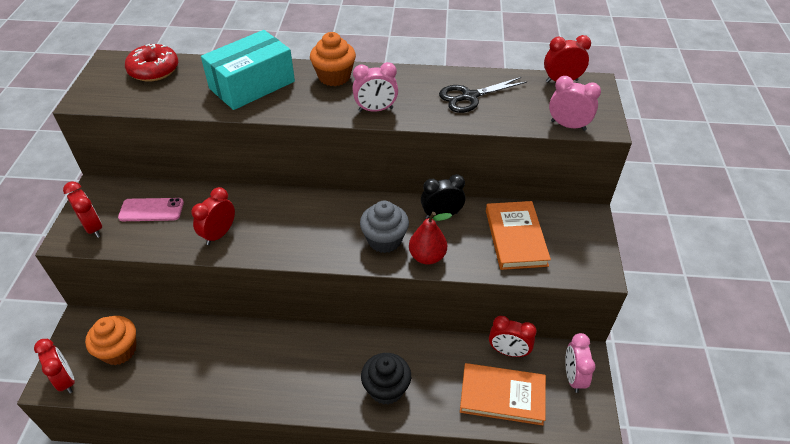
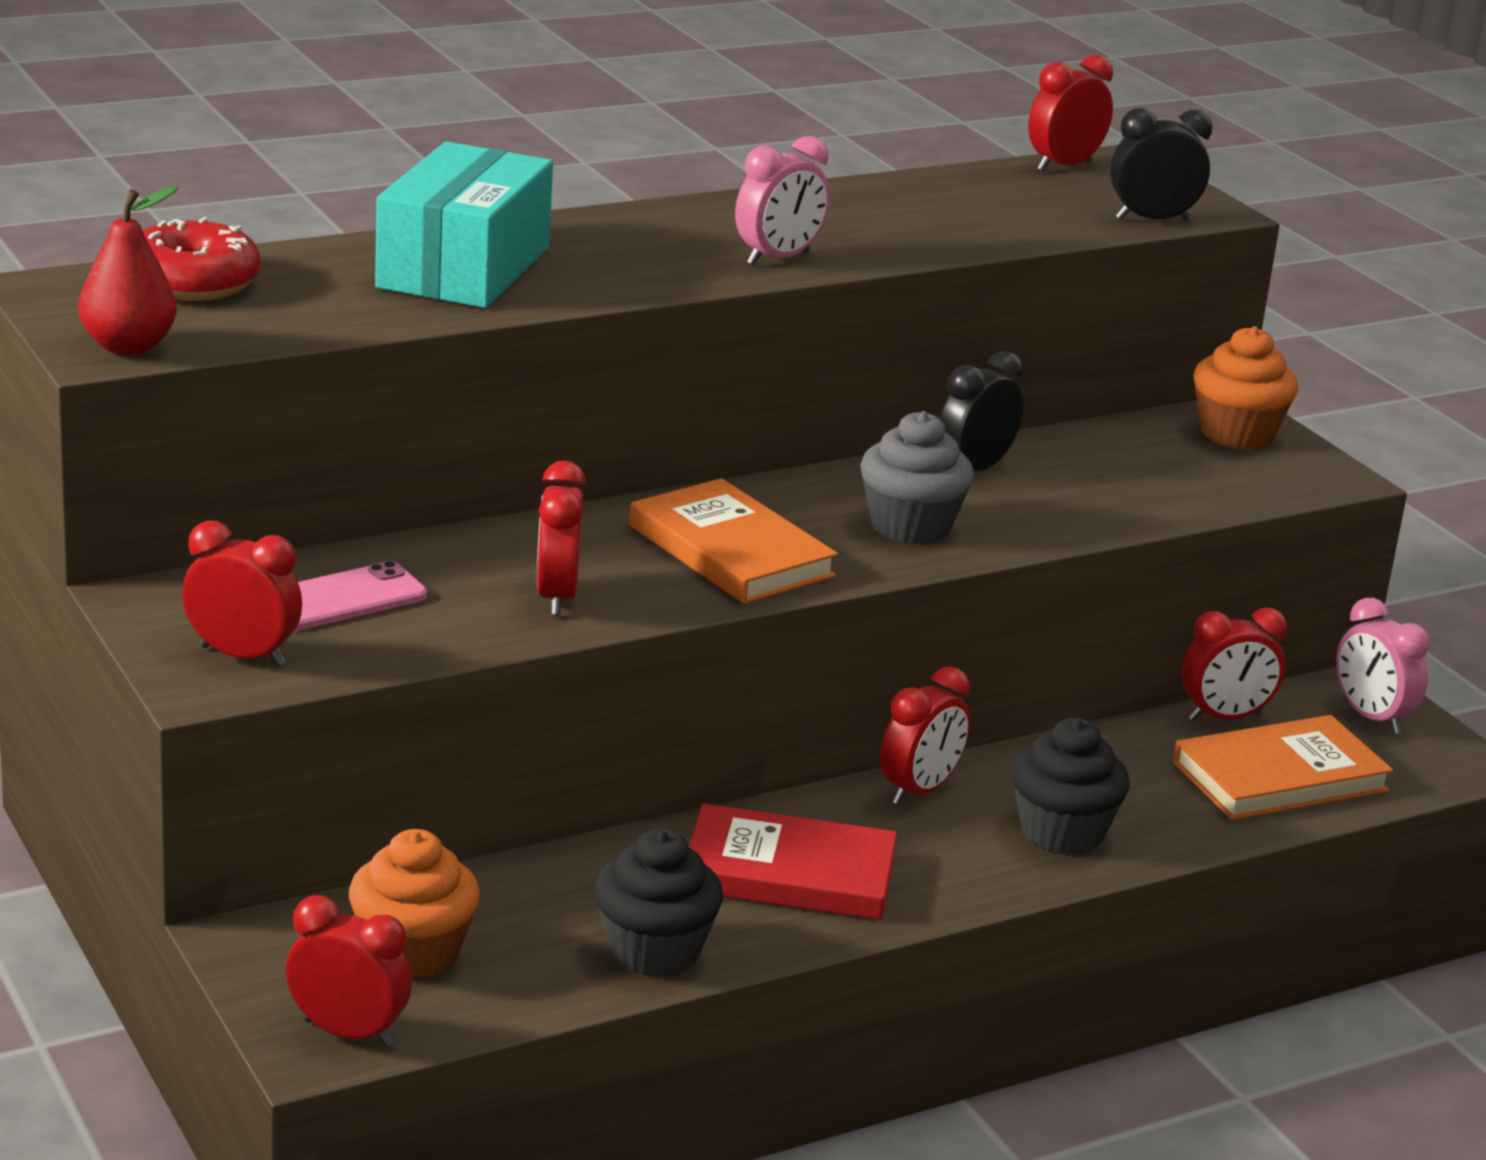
camera: 35 degrees left, 20 degrees down
orange cupcake [310,32,356,86] -> orange cupcake moved to [1193,326,1298,449]
red pear [409,212,452,265] -> red pear moved to [78,186,179,355]
black scissors [439,77,527,113] -> none
orange book [486,201,551,270] -> orange book moved to [629,478,838,604]
pink clock [549,76,601,131] -> black clock [1110,108,1212,221]
none -> black cupcake [594,829,723,977]
none -> red book [689,803,897,920]
none -> red clock [880,667,970,805]

